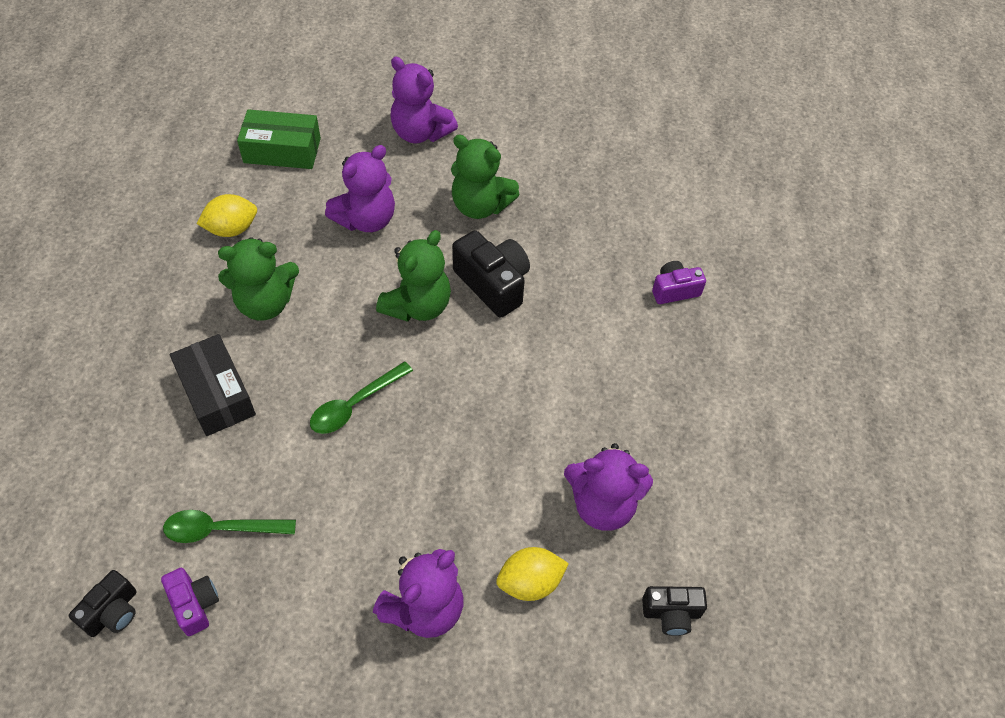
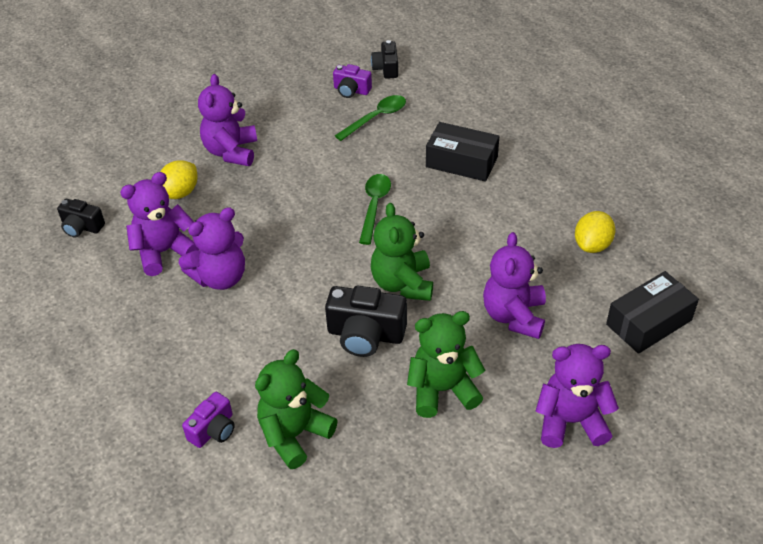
camera: 145 degrees right, 10 degrees down
green teddy bear [218,237,299,320] -> green teddy bear moved to [255,349,338,469]
green box [237,109,321,169] -> black box [606,271,699,354]
black camera [642,586,707,636] -> black camera turned 120 degrees counterclockwise [57,199,105,238]
none -> purple teddy bear [179,207,245,290]

